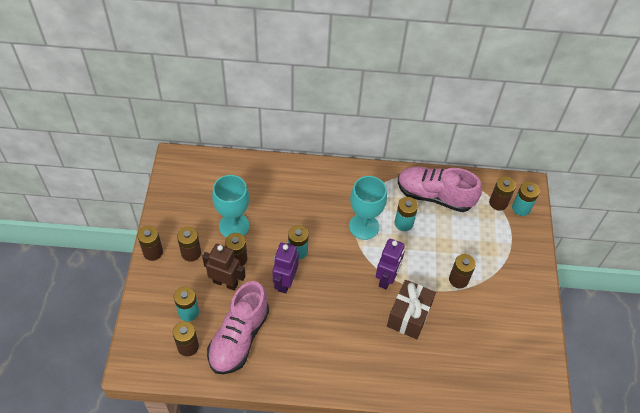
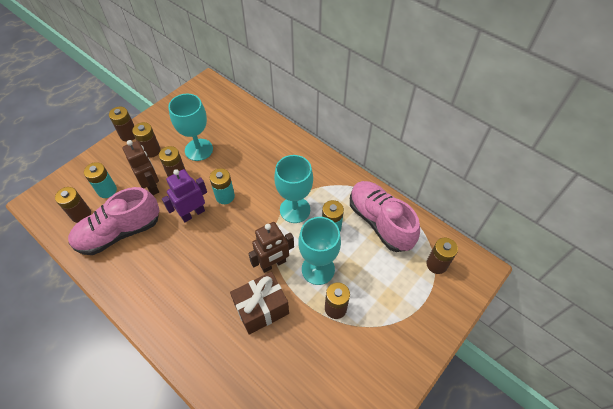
camera: 40 degrees right, 0 degrees up
purple robot [376,239,405,289] -> brown robot [248,222,294,273]
turquoise battery [512,182,540,216] -> none
none -> turquoise goblet [298,217,341,285]

